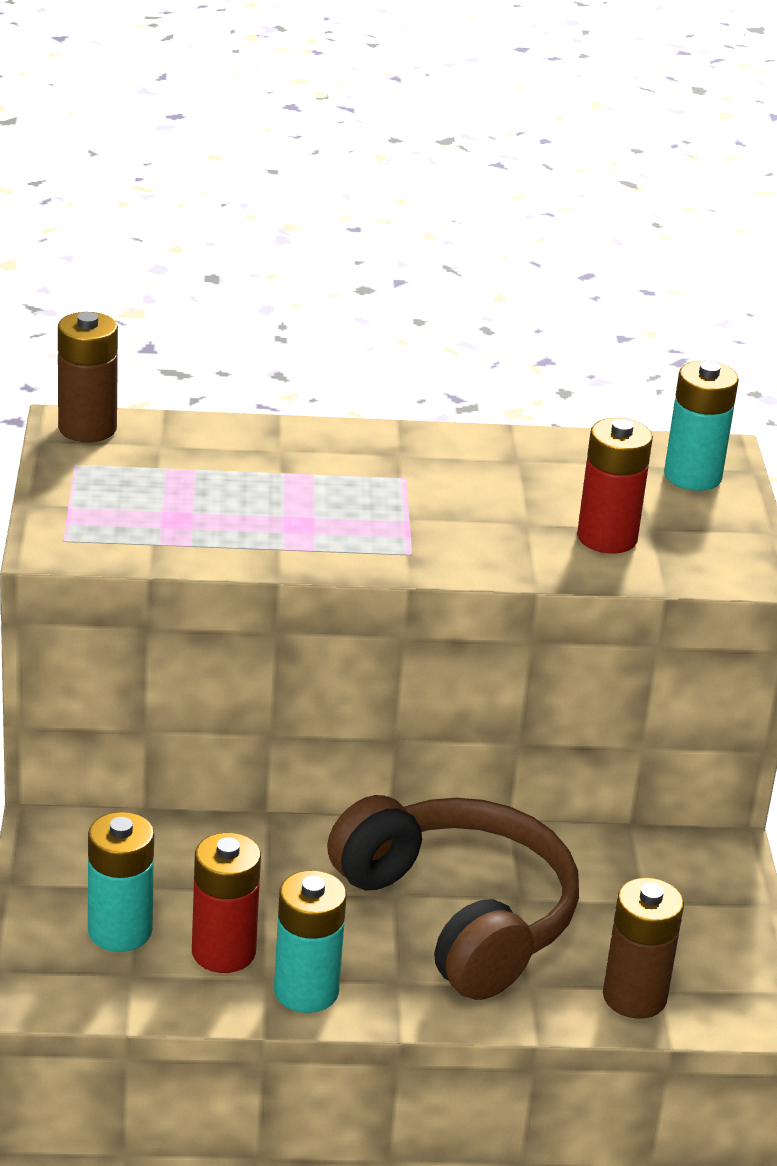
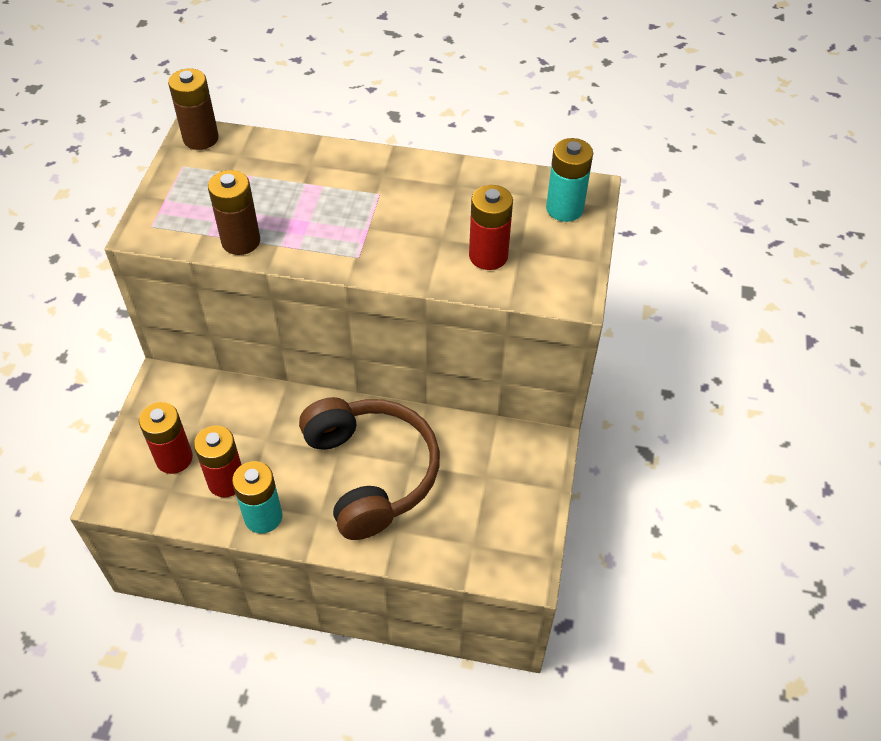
camera: 15 degrees right, 20 degrees up
turquoise battery [88,812,154,952] -> red battery [139,402,193,474]
brown battery [603,878,684,1019] -> brown battery moved to [208,170,260,255]

